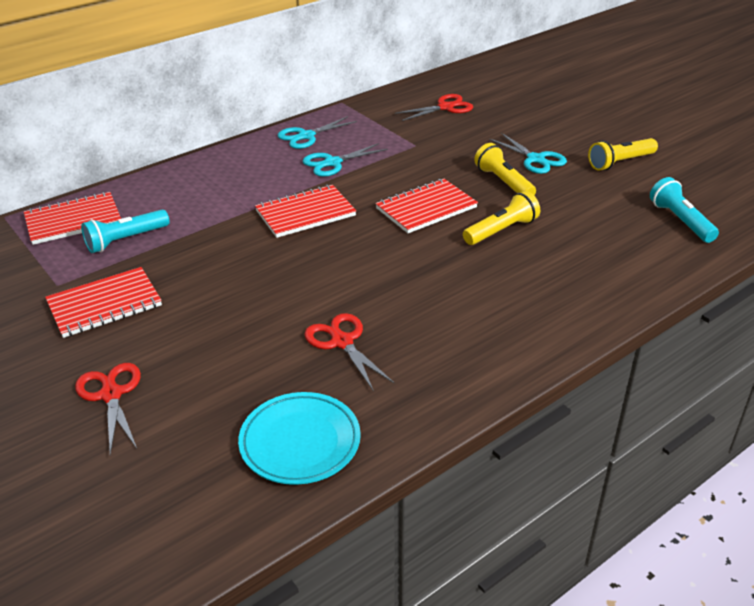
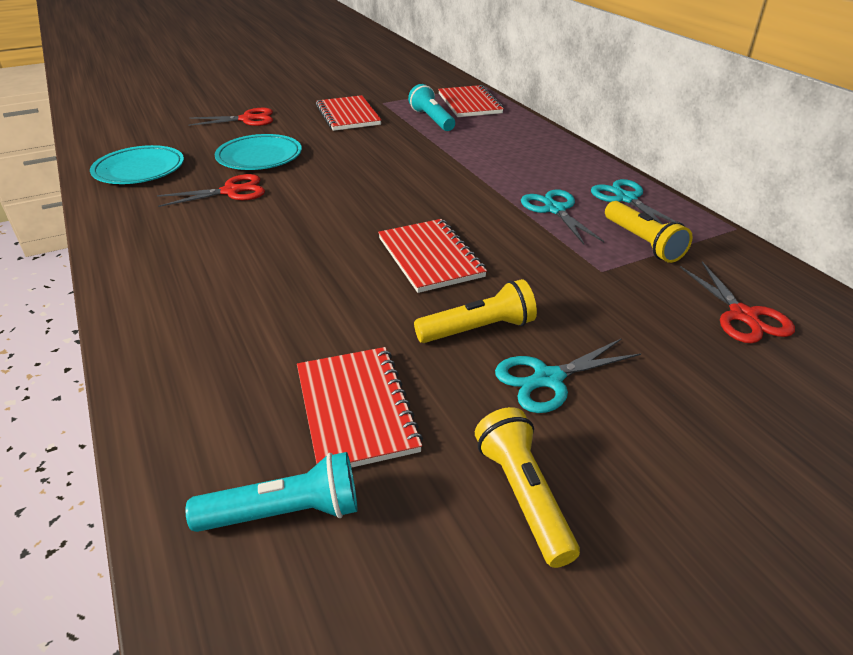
camera: 100 degrees right, 0 degrees up
red notebook [255,185,356,238] -> red notebook moved to [297,347,423,468]
yellow flashlight [463,191,540,245] -> yellow flashlight moved to [605,201,693,263]
none -> turquoise plate [215,134,302,170]

